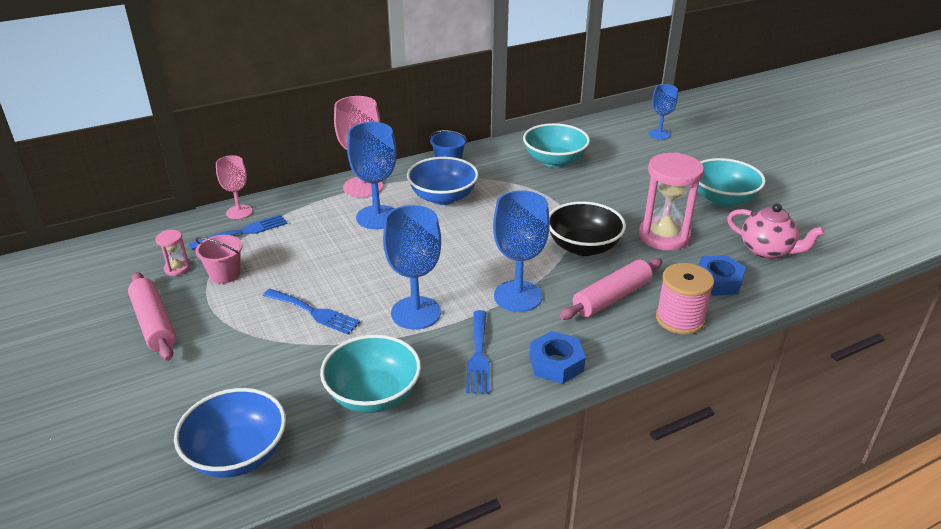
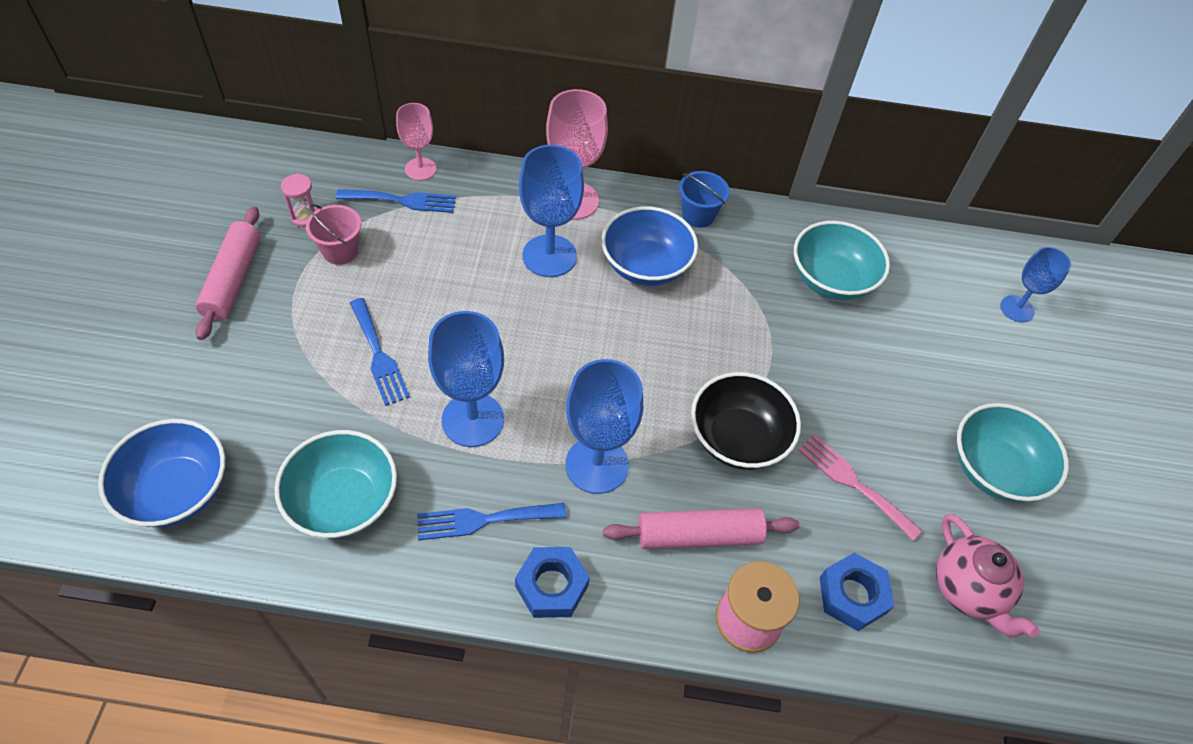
camera: 30 degrees right, 20 degrees up
blue fork [466,310,490,394] -> blue fork turned 45 degrees clockwise [417,503,566,540]
pink hourglass [639,152,704,251] -> pink fork [798,434,922,541]

